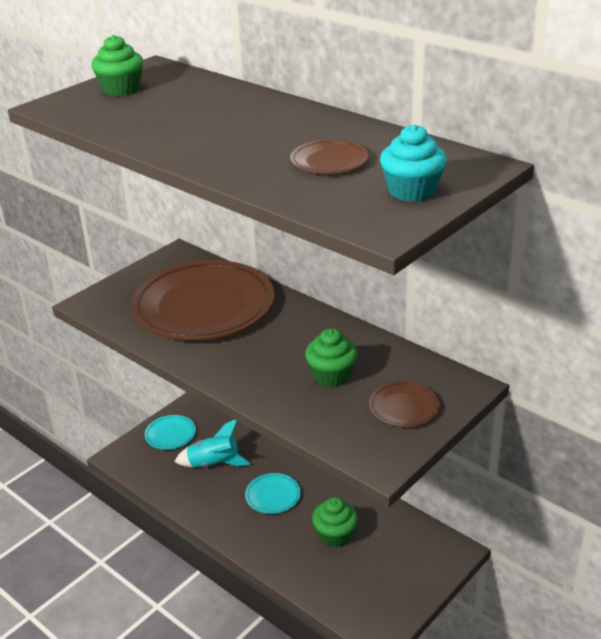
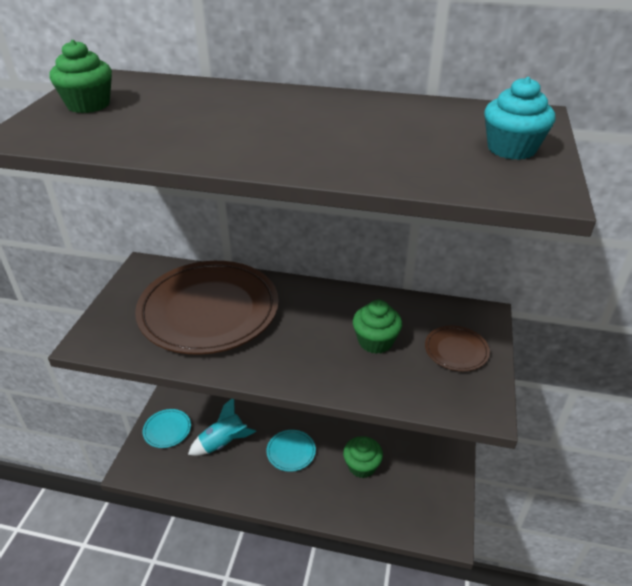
camera: 30 degrees left, 5 degrees up
brown plate [290,139,369,174] -> none

